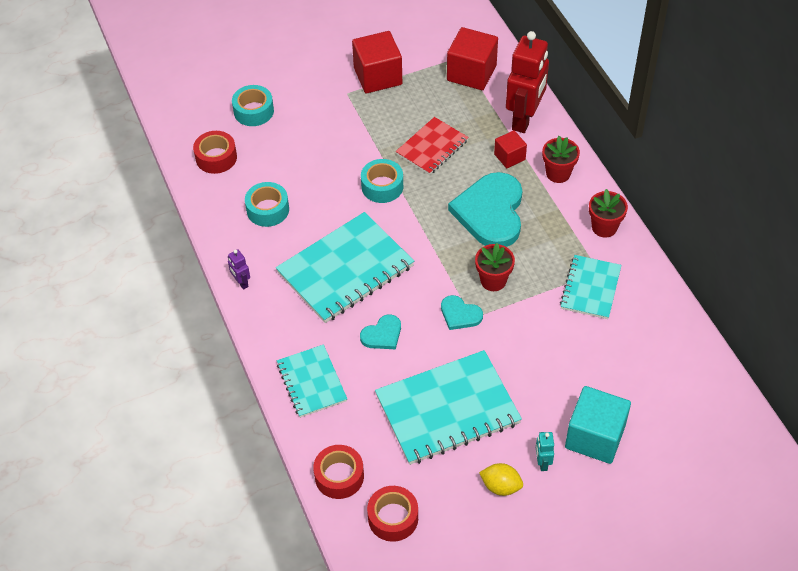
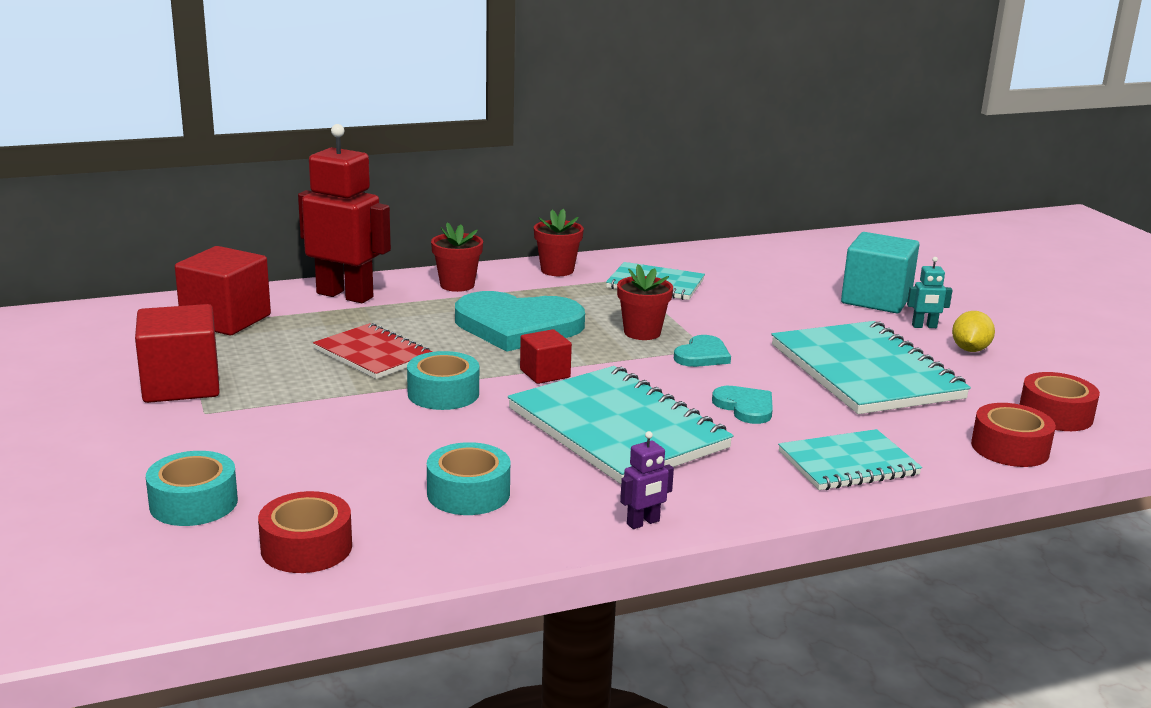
camera: 90 degrees left, 30 degrees down
red cube [494,130,527,168] -> red cube moved to [520,329,572,384]

